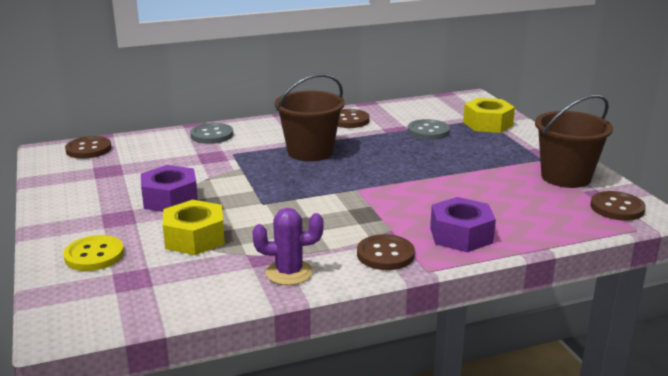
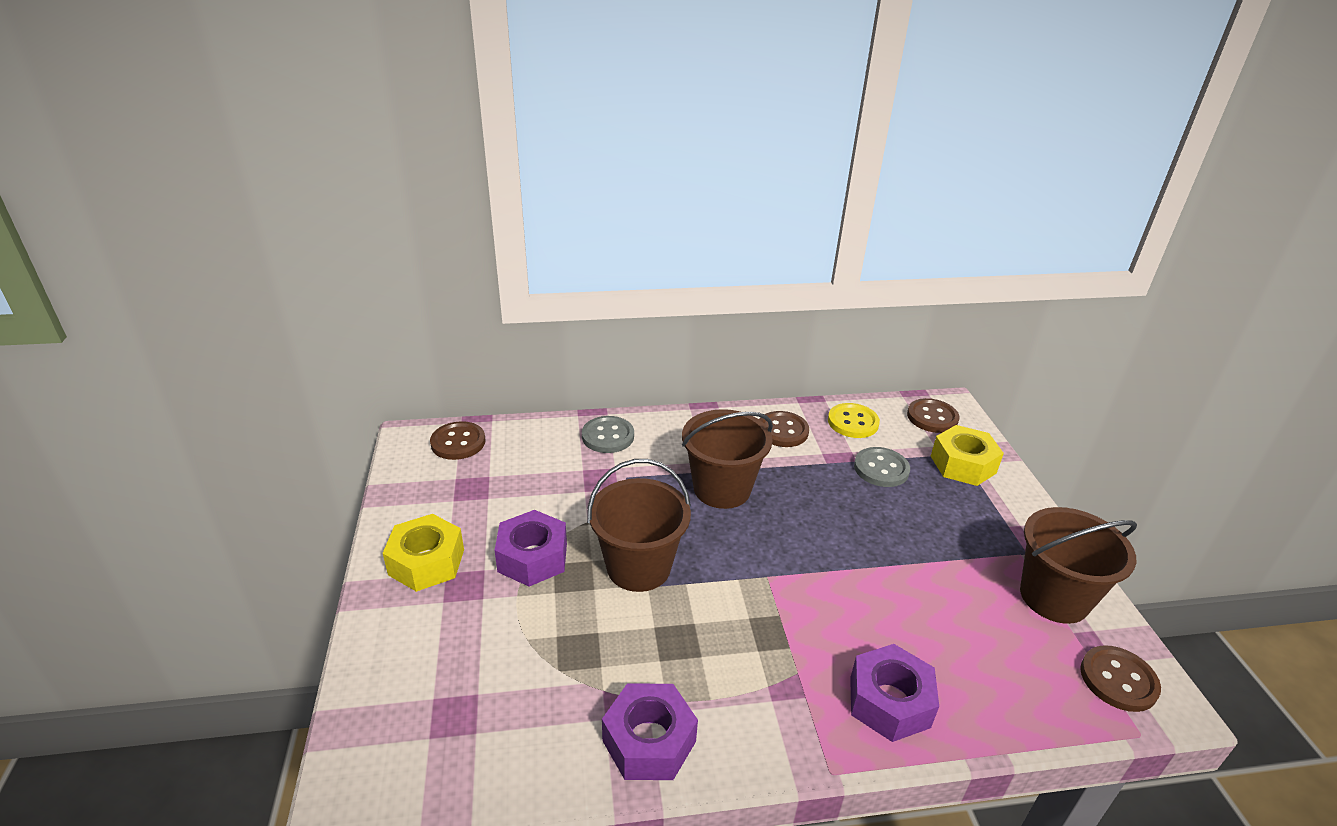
camera: 10 degrees right, 10 degrees up
yellow button [63,235,124,271] -> yellow button moved to [828,403,880,438]
yellow nut [163,200,225,255] -> yellow nut moved to [383,514,464,592]
purple cactus [252,208,323,285] -> purple nut [602,683,698,780]
brown button [357,234,415,270] -> brown button moved to [907,398,960,433]
none -> brown bucket [587,459,691,592]

